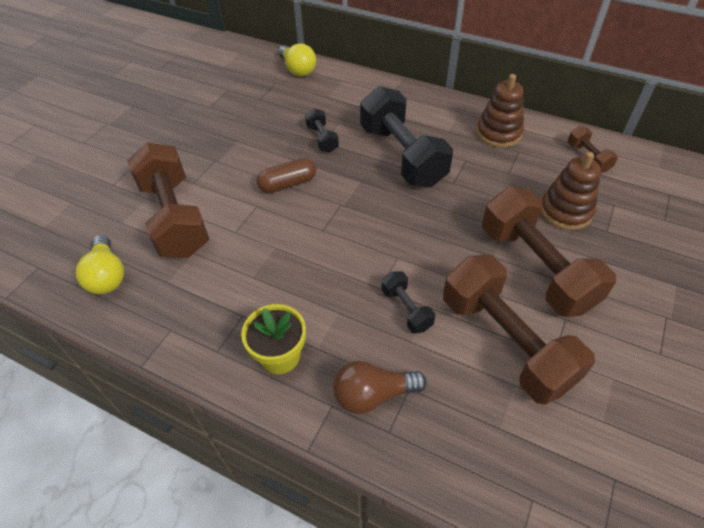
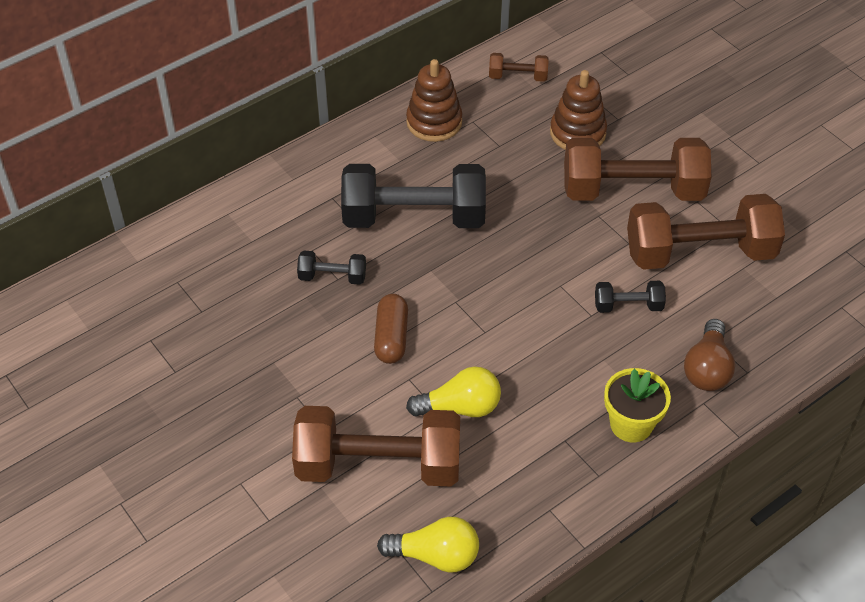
camera: 65 degrees left, 0 degrees up
yellow light bulb [278,43,316,76] -> yellow light bulb moved to [406,367,501,417]

